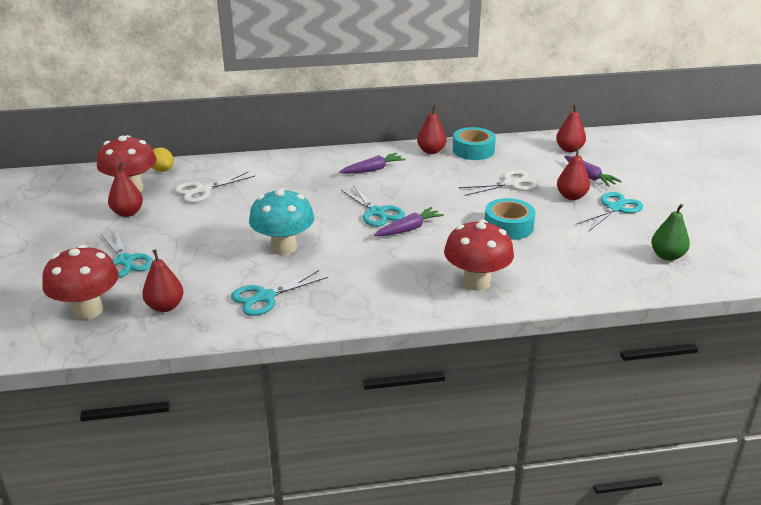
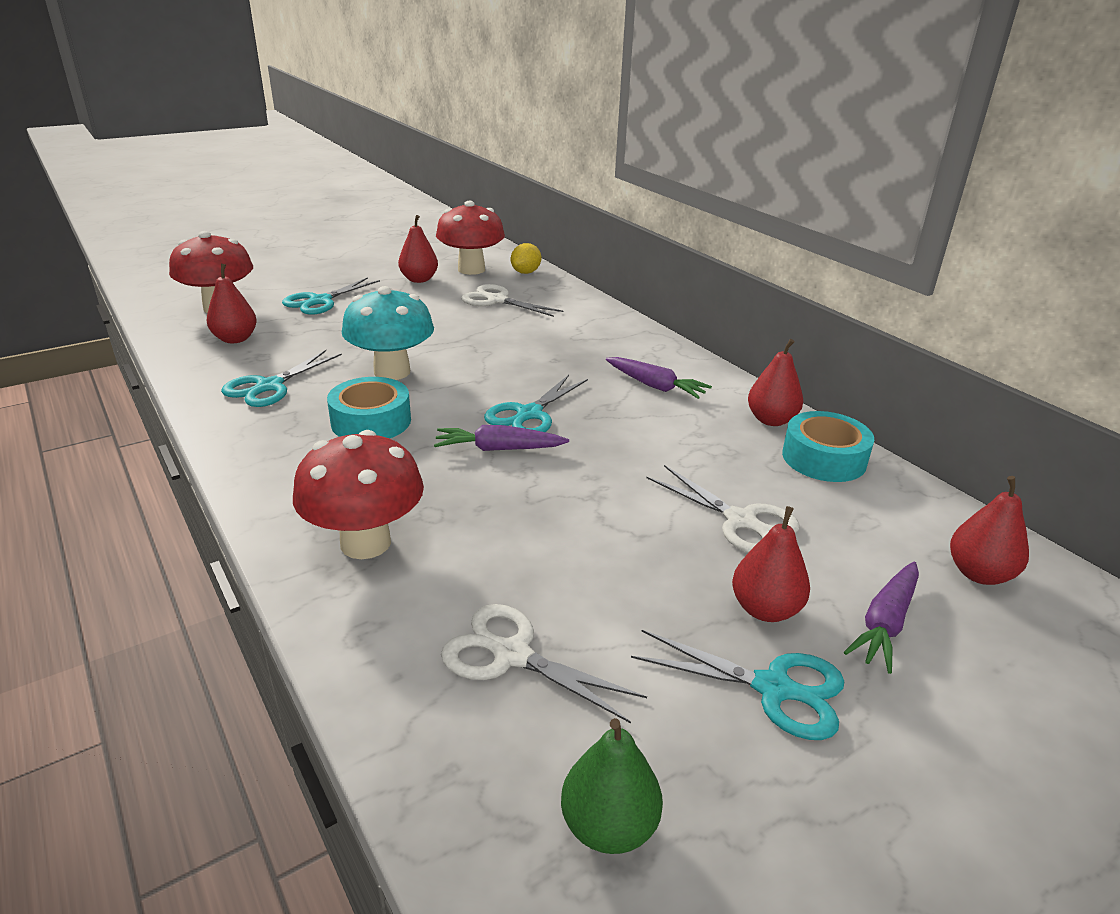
camera: 65 degrees right, 0 degrees up
turquoise scissors [231,270,328,316] -> turquoise scissors turned 90 degrees counterclockwise [221,350,342,407]
purple carrot [374,207,444,236] -> purple carrot turned 150 degrees clockwise [434,425,569,451]
turquoise tape [485,198,535,240] -> turquoise tape moved to [327,377,411,438]
none -> white scissors [441,604,647,723]

